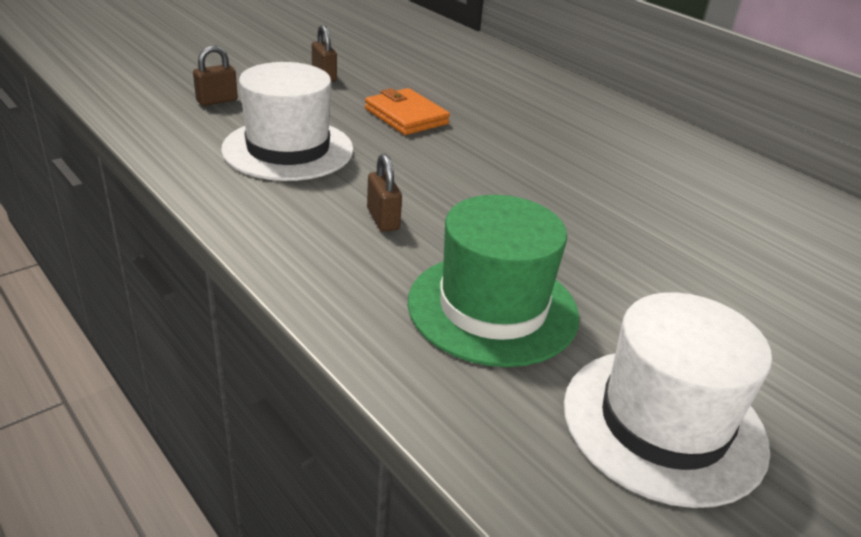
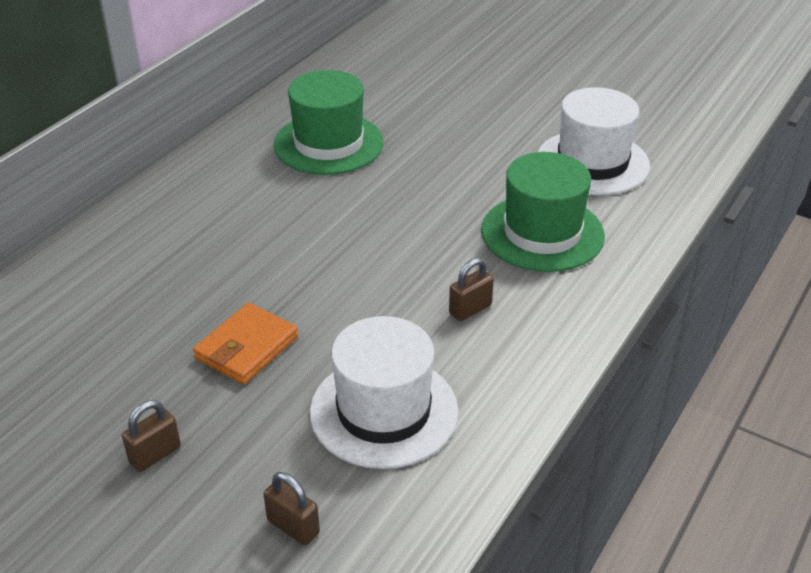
camera: 105 degrees left, 5 degrees up
none -> green hat [274,70,384,175]

